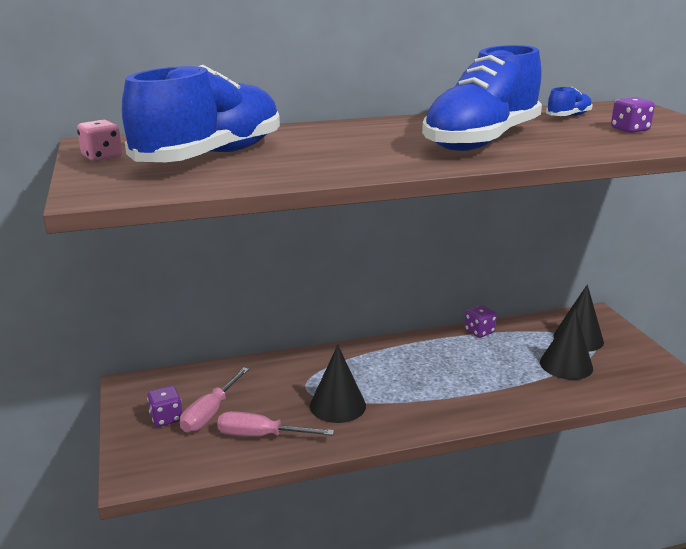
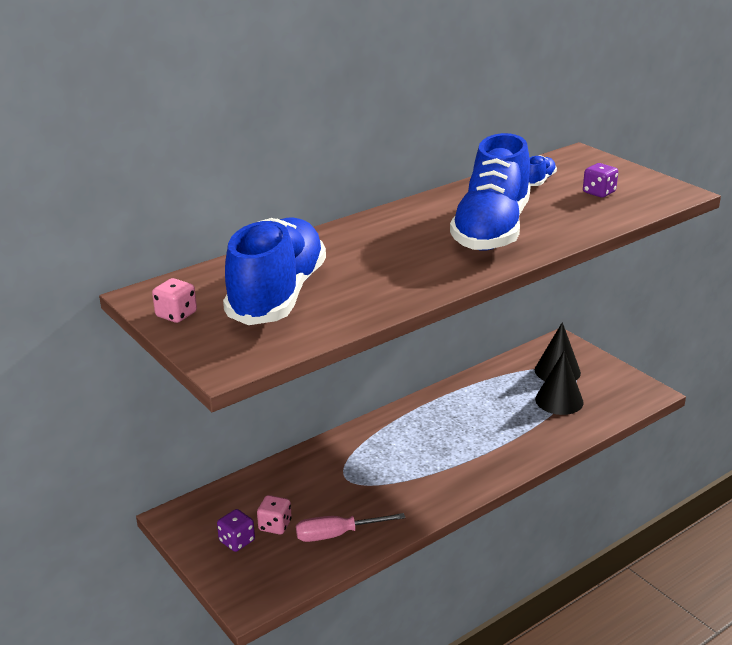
camera: 20 degrees left, 5 degrees up
pink screwdriver [180,367,249,433] -> pink dice [257,495,292,535]
black cone [310,345,366,423] -> none
purple dice [464,305,497,338] -> none

